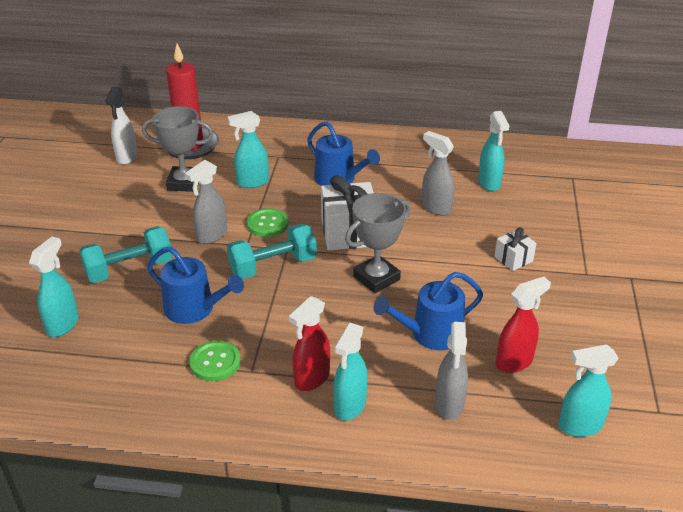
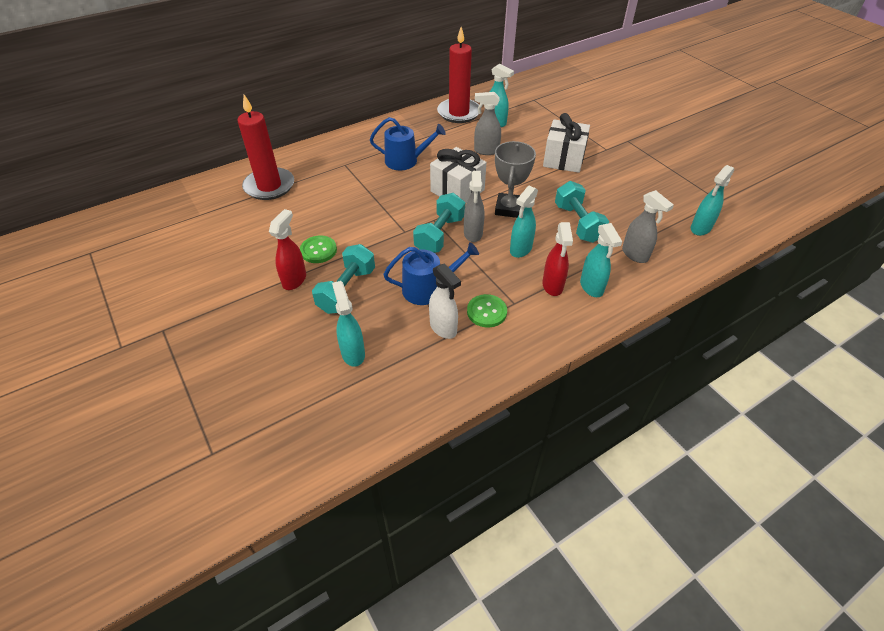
camera: 40 degrees left, 10 degrees up
white spray bottle [106,87,138,165] -> white spray bottle moved to [429,263,461,339]
grey trophy [142,106,213,192] -> none
grey spray bottle [185,160,227,244] -> grey spray bottle moved to [464,171,485,242]
turquoise spray bottle [228,111,269,188] -> turquoise spray bottle moved to [510,186,538,258]
green button [247,208,288,237] -> green button moved to [300,236,337,263]
blue watering can [374,272,483,350] -> turquoise dumbbell [555,181,609,243]
white gift [494,227,537,271] -> white gift [543,113,590,173], size x1.90
red spray bottle [496,277,551,373] -> red spray bottle moved to [269,209,306,290]
none -> red candle [437,27,479,123]

